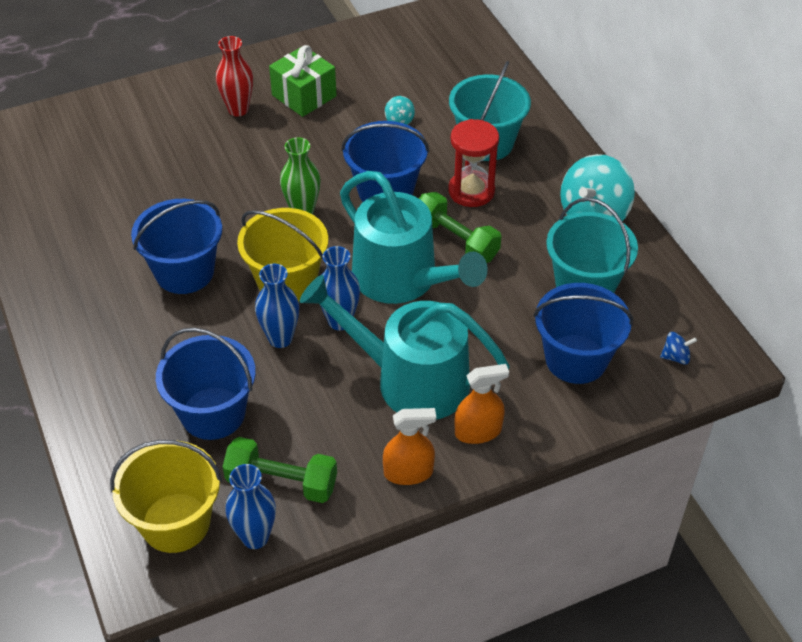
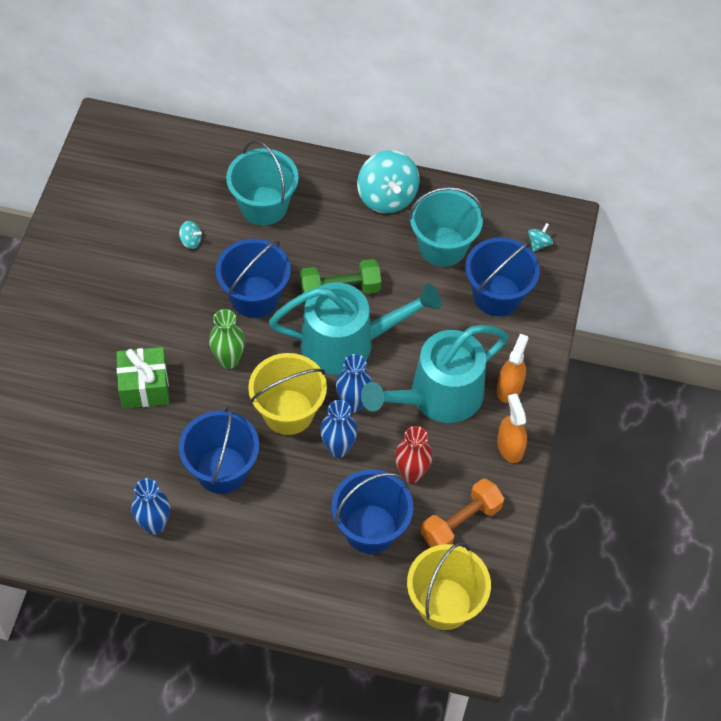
camera: 55 degrees left, 10 degrees up
red vase [216,36,253,117] -> red vase moved to [395,426,432,483]
green dumbbell [223,437,337,503] -> orange dumbbell [421,478,504,547]
blue vase [225,464,276,549] -> blue vase moved to [131,478,170,535]
green gift [269,45,337,117] -> green gift moved to [116,347,169,409]
orange spray bottle [383,408,436,485] -> orange spray bottle turned 45 degrees counterclockwise [497,394,527,463]
red hourglass [448,119,499,207] -> none
blue spinning top [660,332,697,365] -> turquoise spinning top [528,223,553,252]

